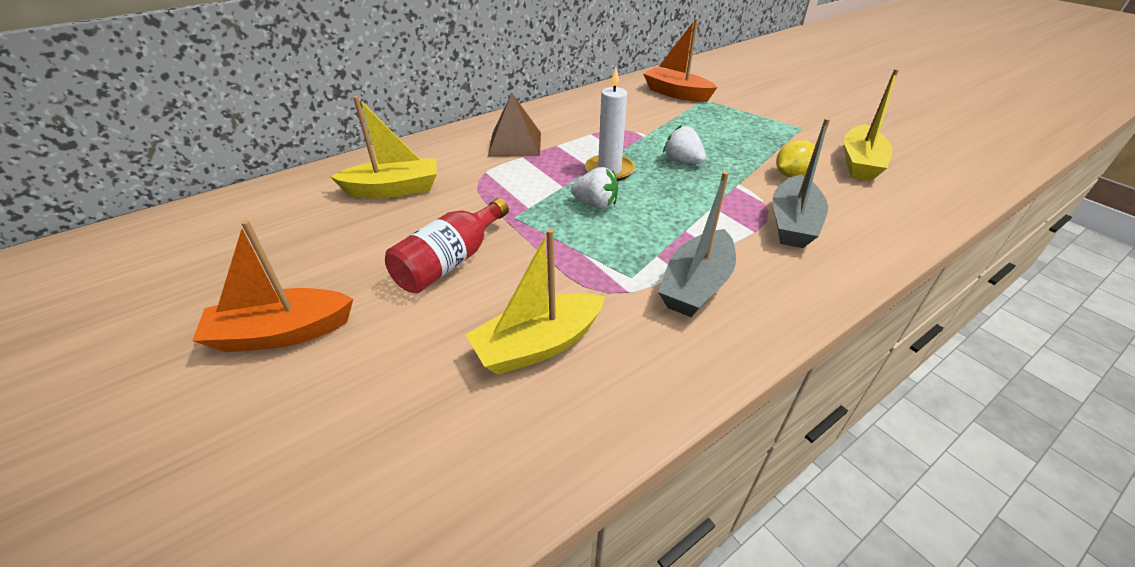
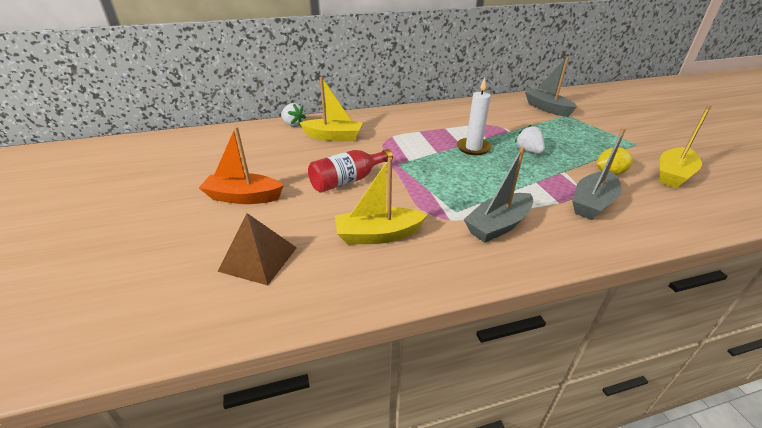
camera: 20 degrees right, 5 degrees down
brown pyramid [488,93,541,157] -> brown pyramid moved to [218,213,297,285]
white strawberry [571,167,618,209] -> white strawberry moved to [281,103,306,127]
orange boat [643,18,717,102] -> grey boat [525,57,577,117]

